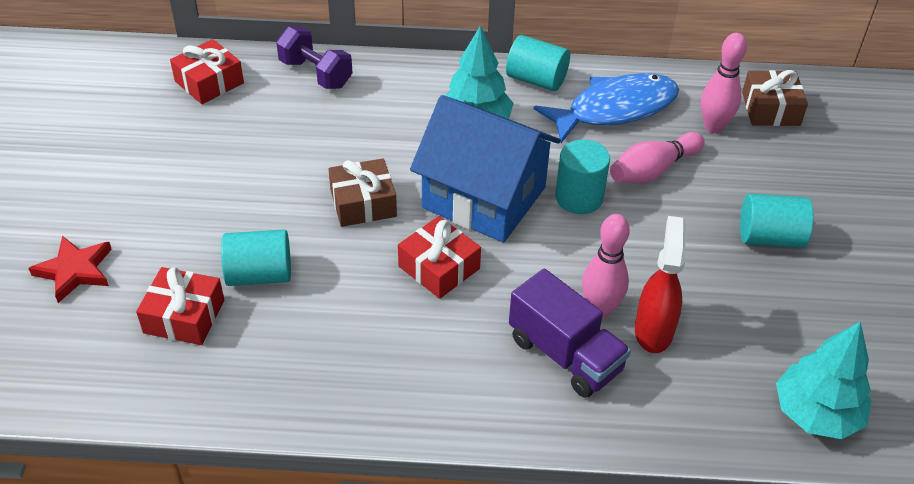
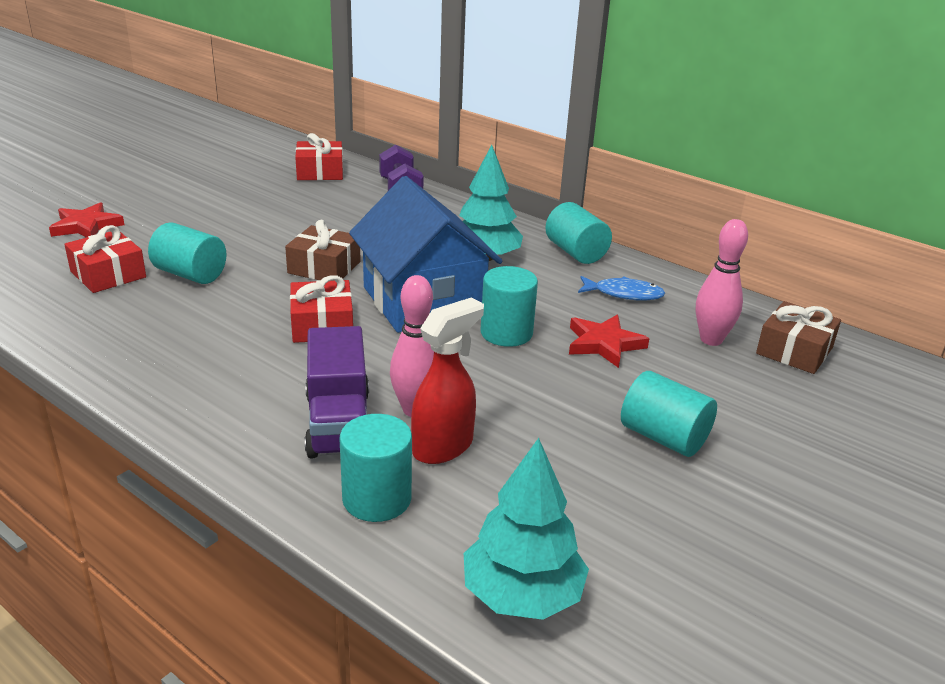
camera: 35 degrees right, 15 degrees down
blue fish [534,73,679,143] -> blue fish [578,276,665,301], size x0.53
pink bowling pin [610,132,705,183] -> red star [569,314,649,368]
none -> turquoise cylinder [340,414,412,522]

